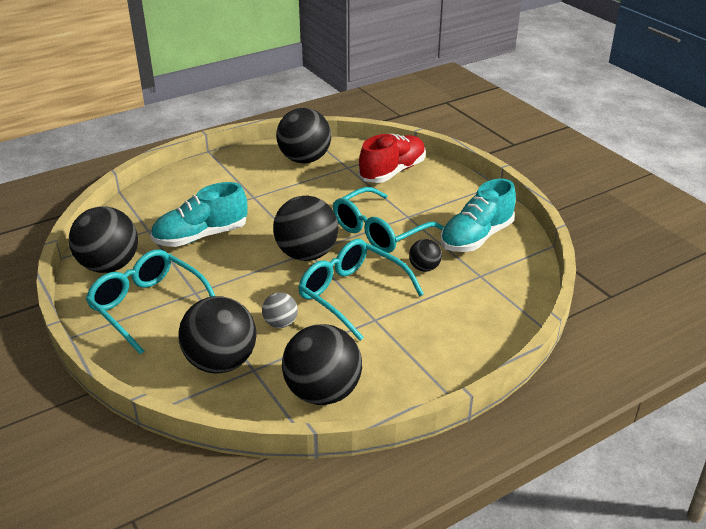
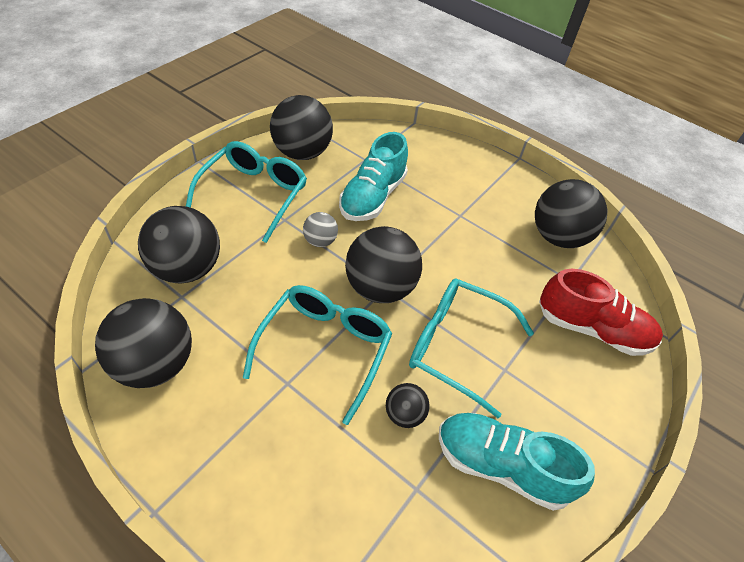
camera: 65 degrees right, 15 degrees up
turquoise shoe [151,182,247,247] -> turquoise shoe turned 105 degrees counterclockwise [339,132,408,221]
grey ball [262,292,298,328] -> grey ball moved to [303,212,338,247]

